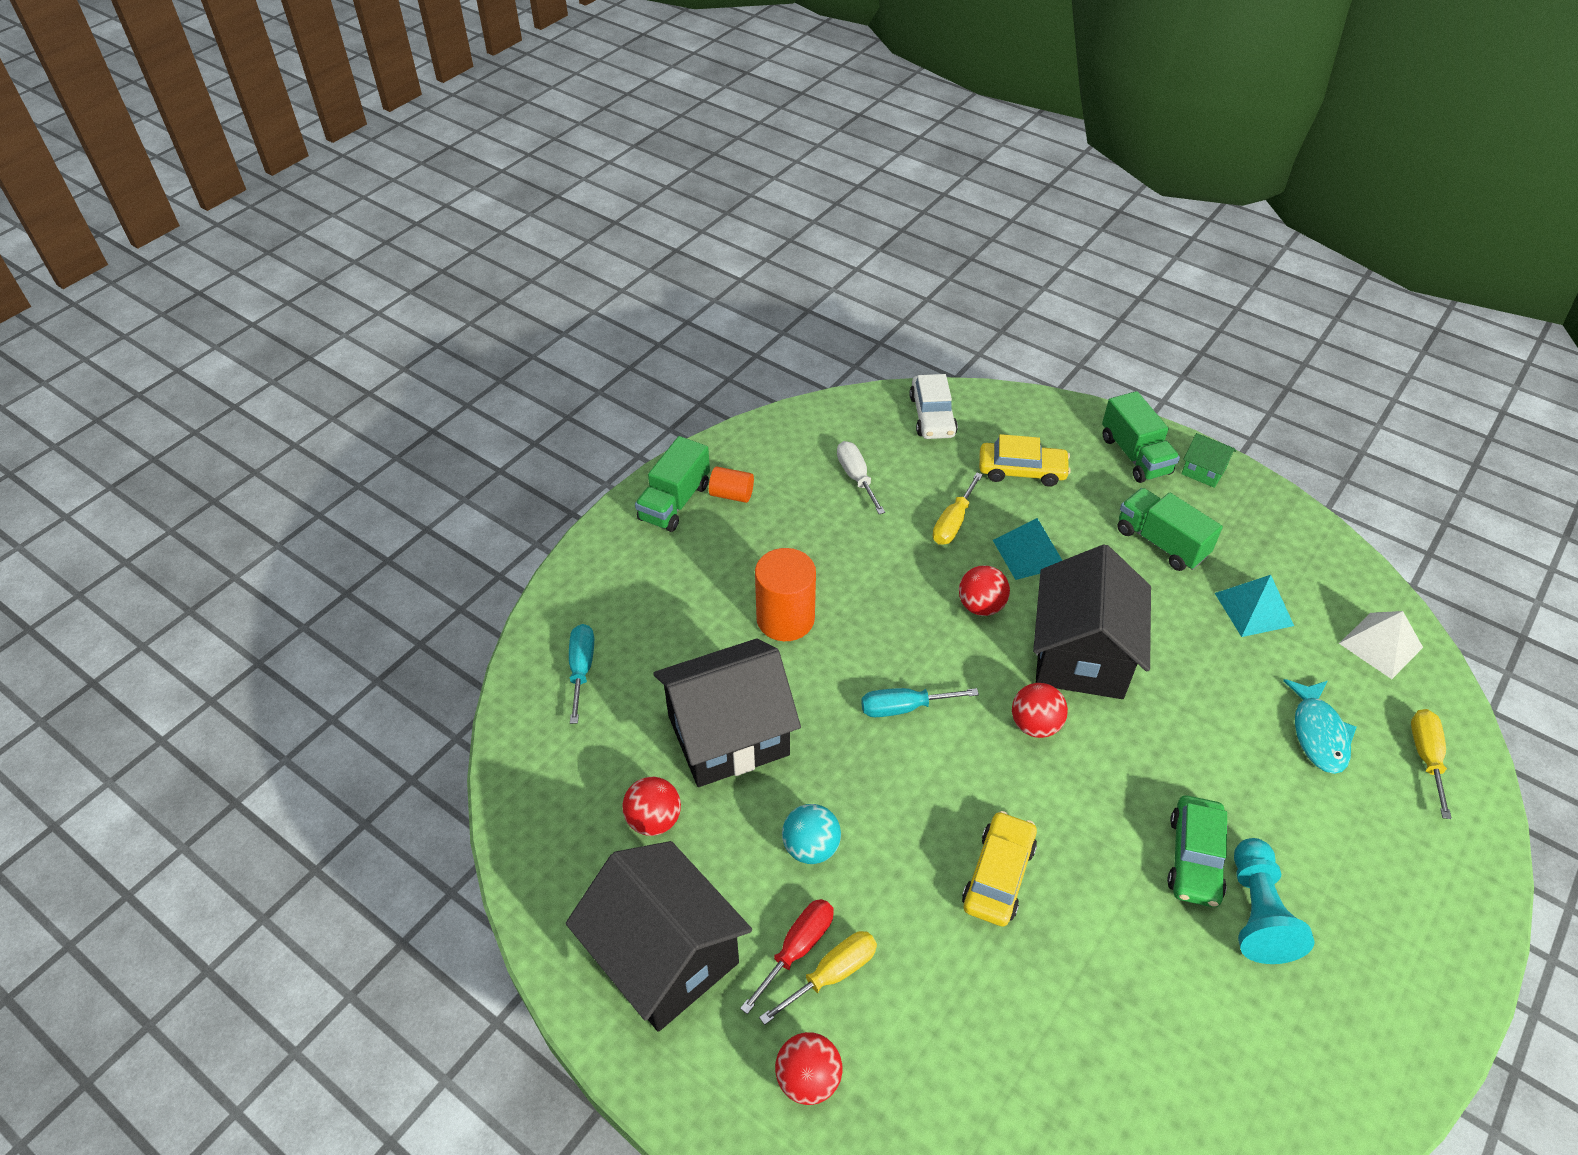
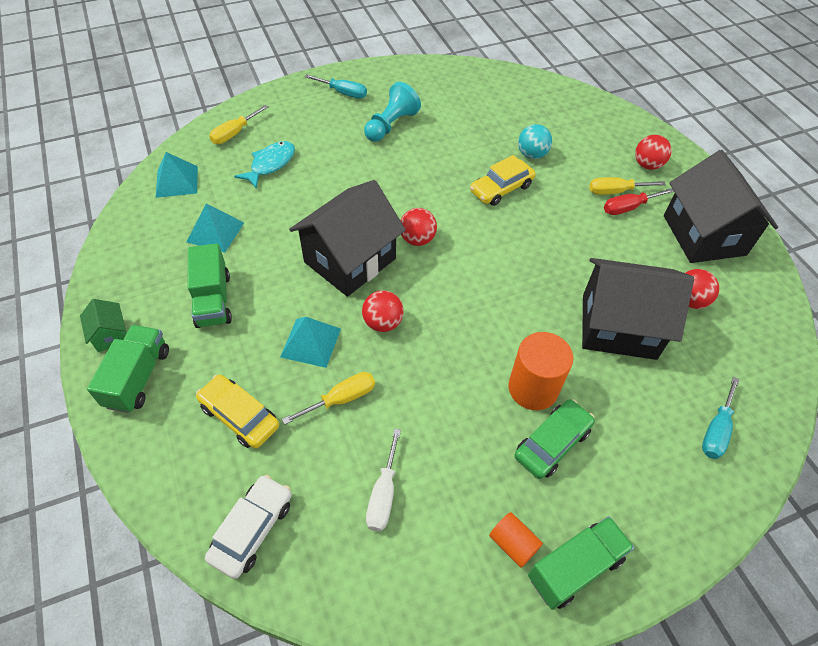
camera: 150 degrees left, 5 degrees up
turquoise ball [782,804,841,864] -> turquoise ball moved to [518,124,552,159]
turquoise screwdriver [861,688,979,717] -> turquoise screwdriver moved to [304,74,367,99]
green car [1167,795,1228,907] -> green car moved to [514,399,595,479]
white pyramid [1339,611,1423,679] -> turquoise pyramid [156,152,198,198]

